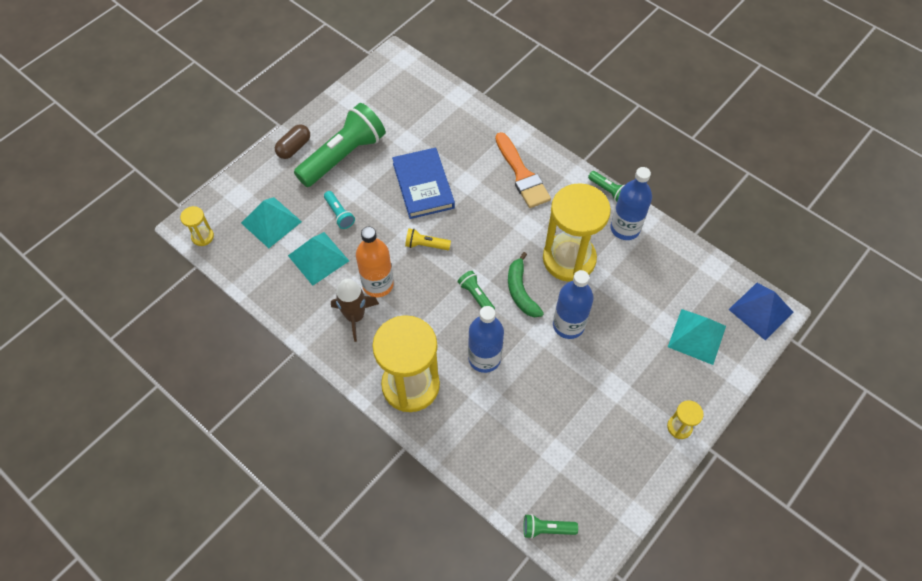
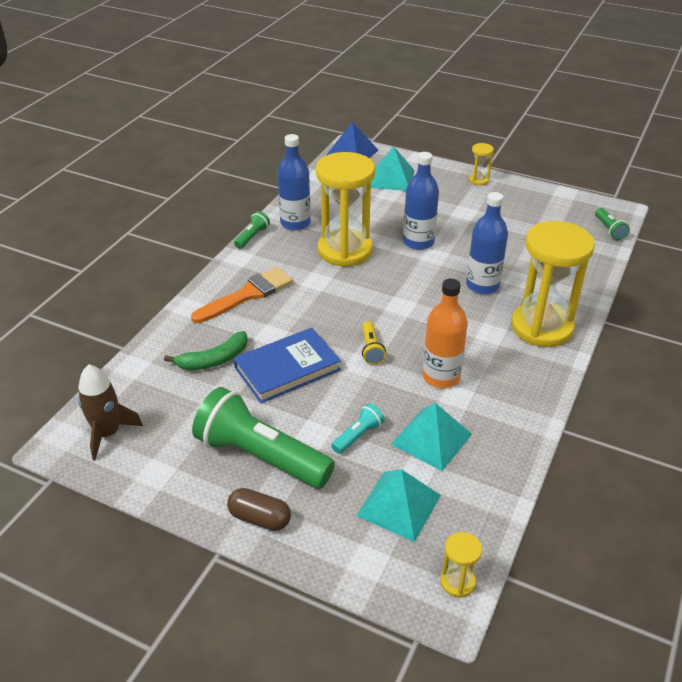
camera: 105 degrees left, 20 degrees down
brown rocket [331,279,379,342] -> brown rocket moved to [78,364,143,460]
green flashlight [458,271,495,310] -> none
green banana [508,252,544,318] -> green banana moved to [164,331,248,370]

